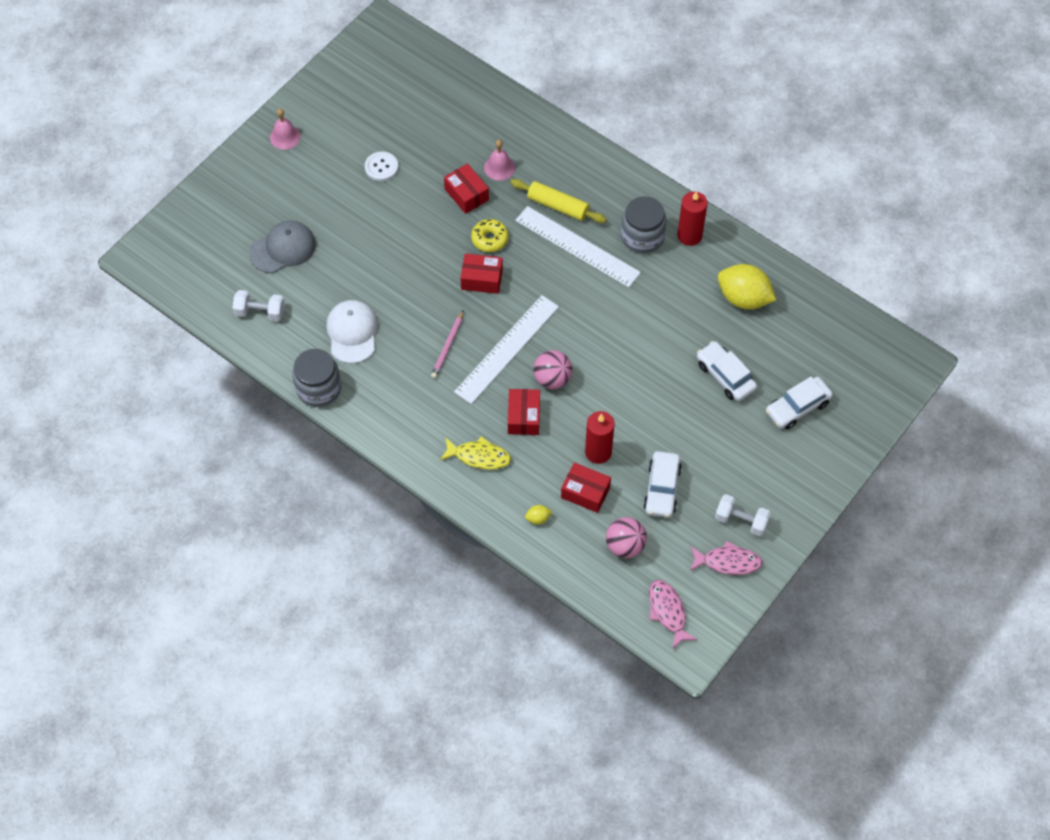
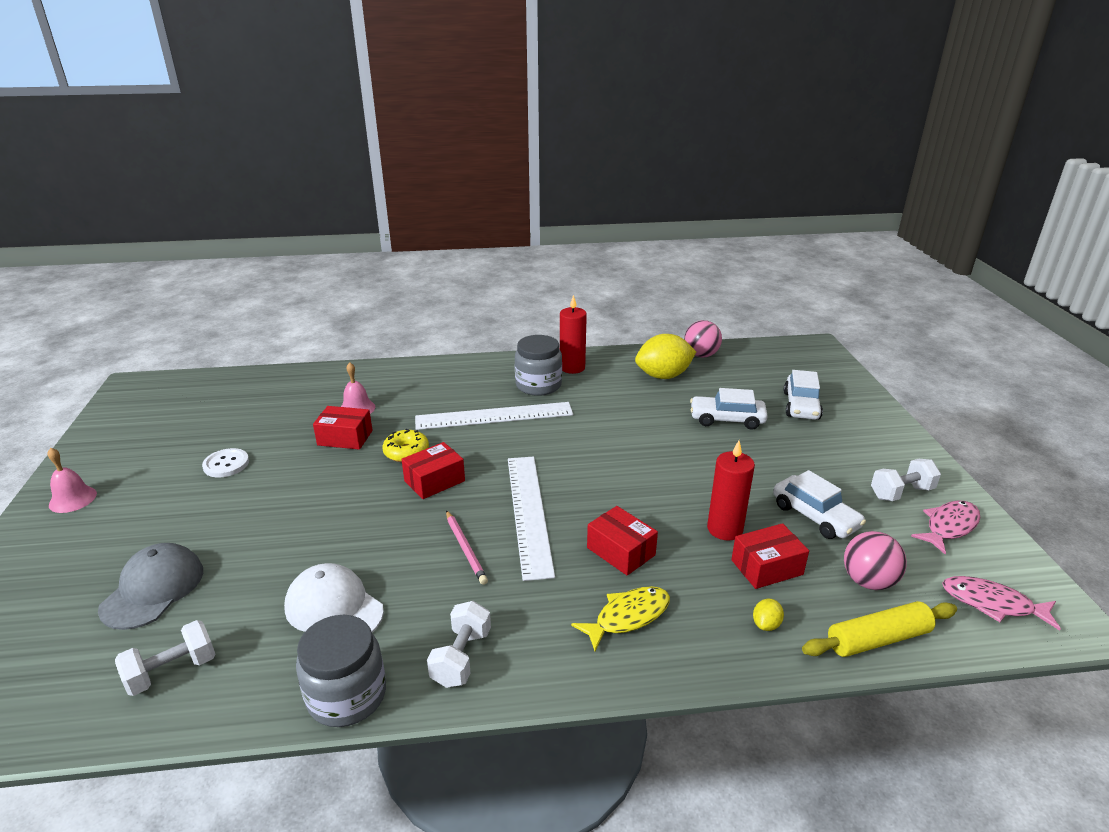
camera: 45 degrees left, 30 degrees down
yellow rolling pin [510,179,607,223] -> yellow rolling pin moved to [802,601,957,657]
pink ball [533,350,572,389] -> pink ball moved to [684,320,722,358]
none -> white dumbbell [427,601,491,688]

